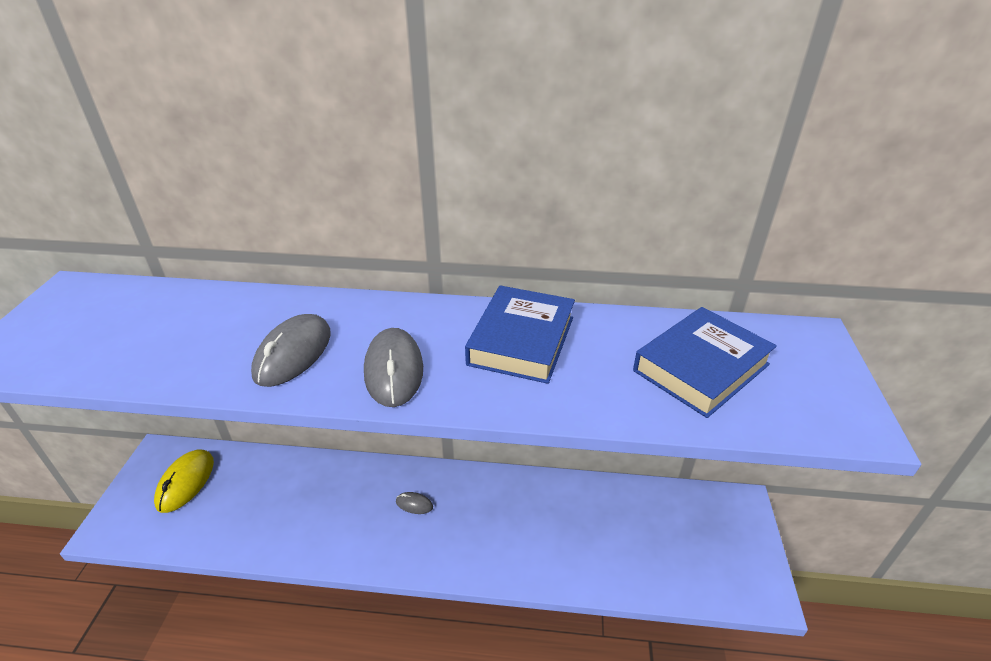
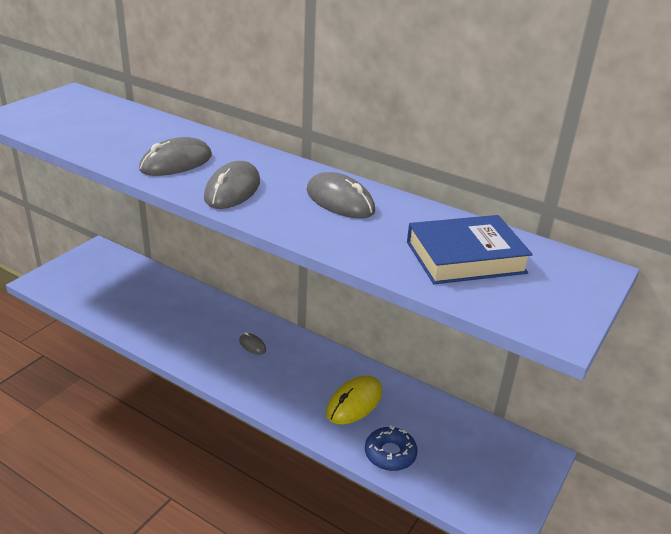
camera: 25 degrees right, 5 degrees down
yellow mouse [154,450,214,513] -> yellow mouse moved to [326,375,382,425]
blue book [465,285,575,384] -> grey mouse [306,172,375,219]
none -> blue donut [365,425,418,471]

